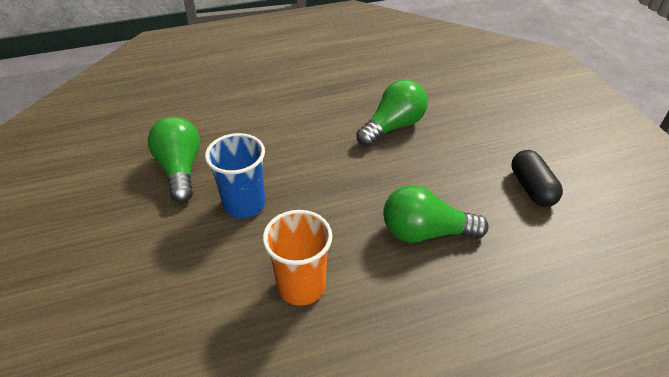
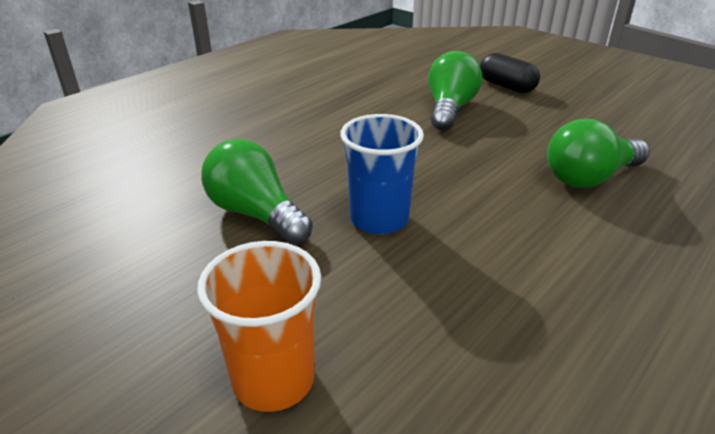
camera: 30 degrees left, 10 degrees down
orange cup [263,210,333,306] -> orange cup moved to [197,241,321,412]
black capsule [511,150,563,207] -> black capsule moved to [480,53,540,93]

